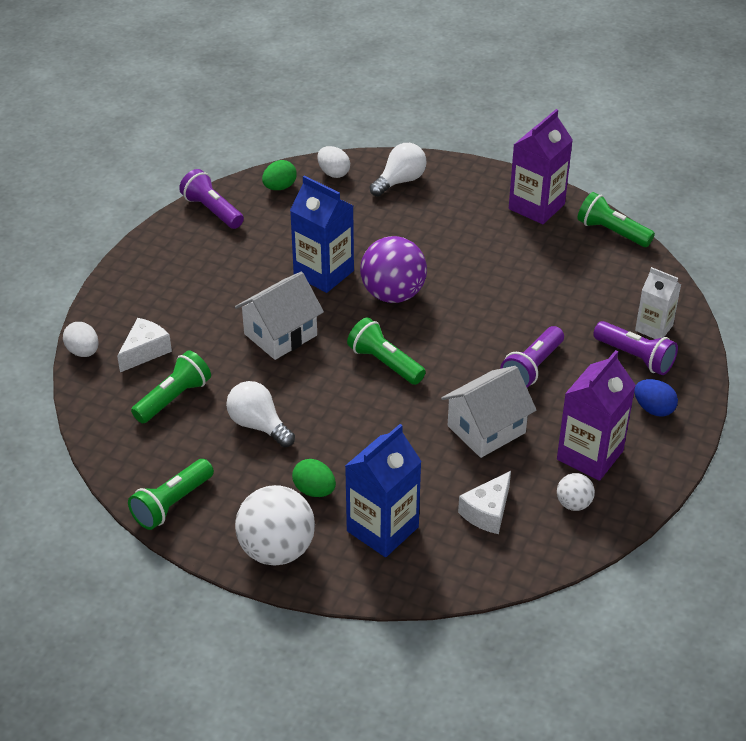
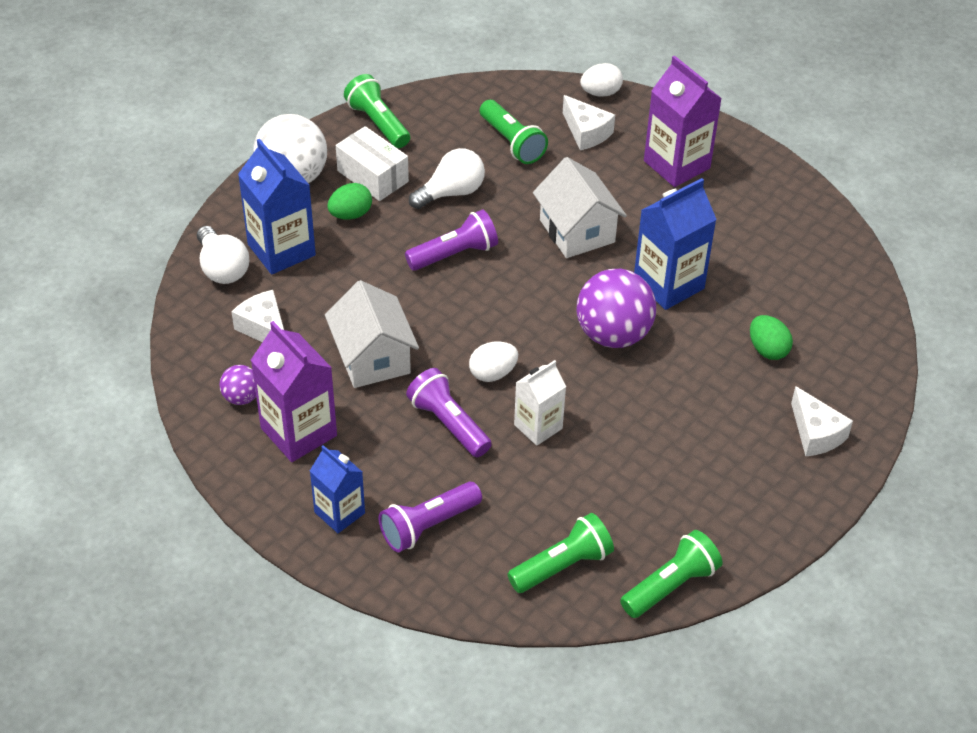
camera: 105 degrees right, 5 degrees up
purple flashlight [179,169,244,229] -> purple flashlight moved to [405,210,498,271]
green egg [262,160,297,190] -> green egg moved to [750,315,793,360]
white egg [317,146,350,178] -> white egg moved to [469,341,518,382]
green flashlight [347,317,426,385] -> green flashlight moved to [507,513,614,593]
white light bulb [370,143,427,197] -> white light bulb moved to [197,226,249,284]
purple carton [509,109,573,224] -> purple carton moved to [644,56,722,187]
white ball [557,473,595,511] -> purple ball [220,365,256,405]
blue egg [634,379,678,417] -> blue carton [310,445,365,533]
white carton [635,267,681,339] -> white carton moved to [514,360,566,446]
none -> white box [336,126,409,201]
none -> white cheese [791,386,853,456]

